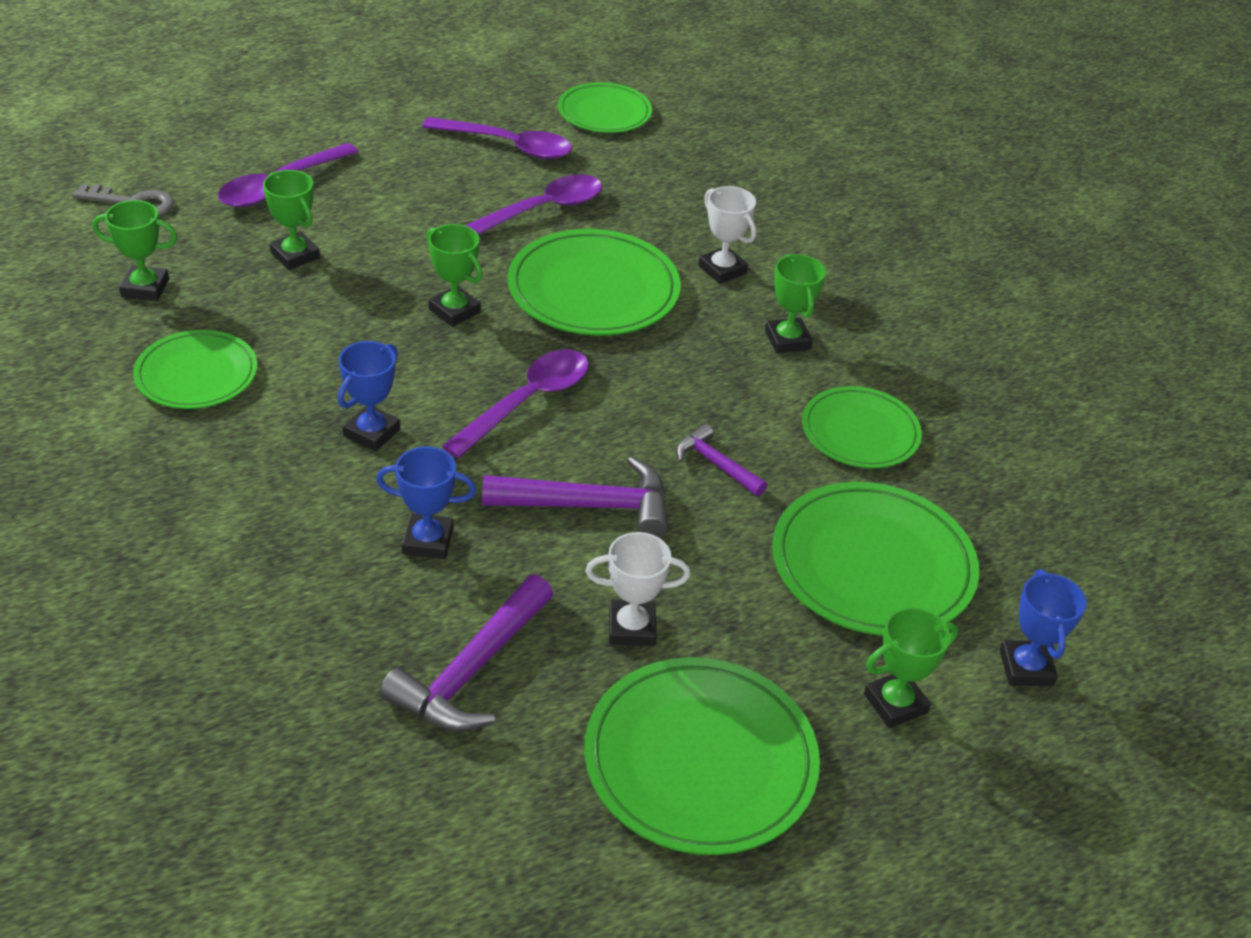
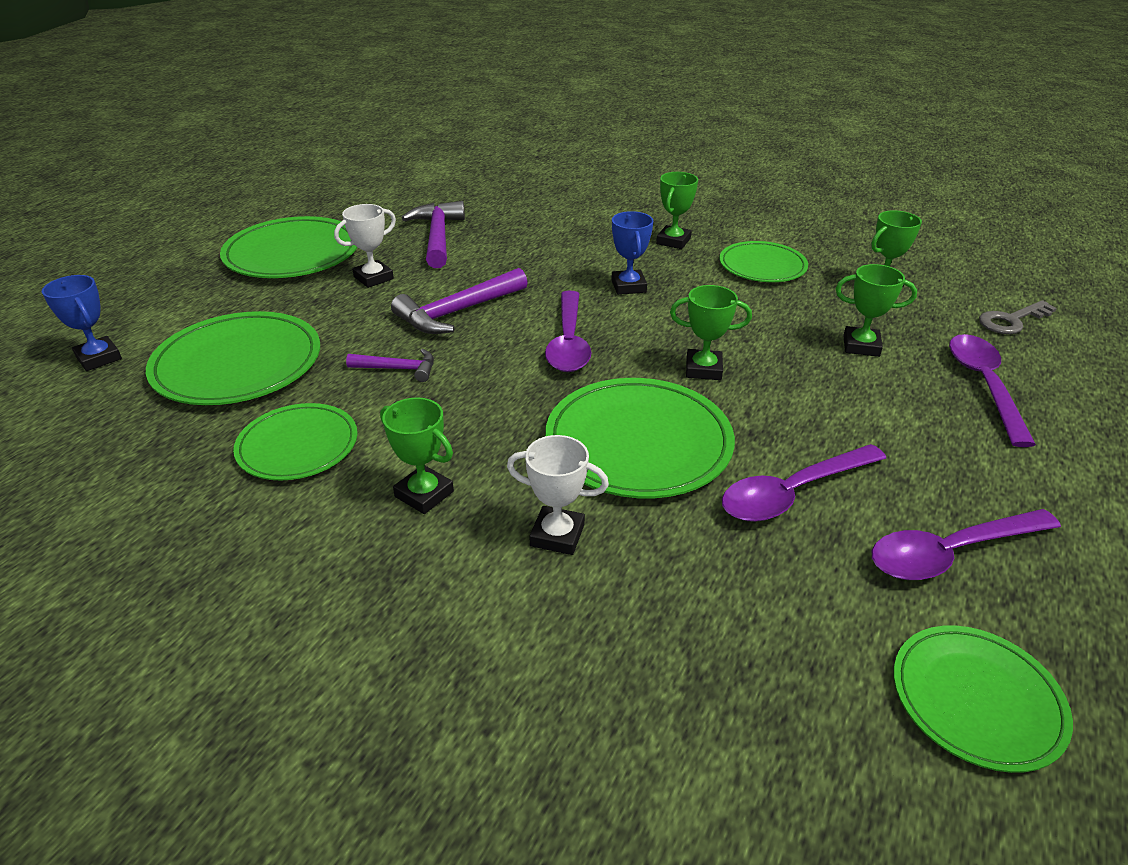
camera: 145 degrees right, 5 degrees down
blue trophy [376,446,476,559] -> none
purple spoon [465,174,602,235] -> purple spoon turned 45 degrees clockwise [722,444,886,522]
green trophy [864,607,958,728] -> green trophy moved to [656,172,698,249]

